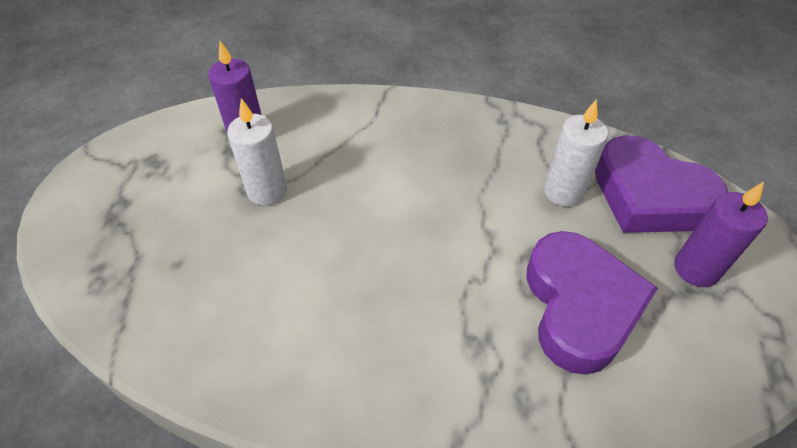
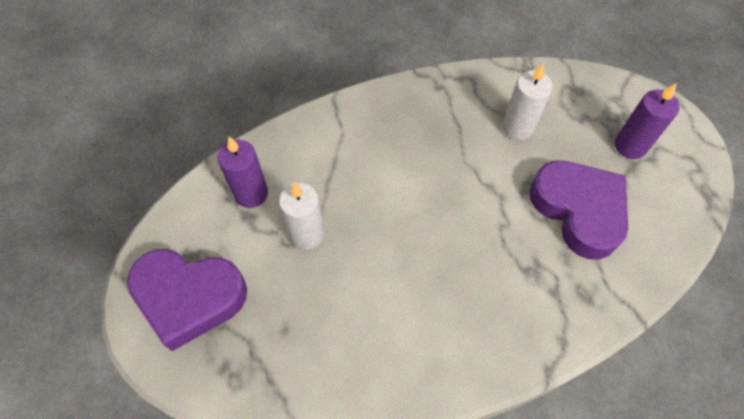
camera: 30 degrees left, 10 degrees up
purple heart [595,135,728,233] -> purple heart moved to [127,249,247,351]

